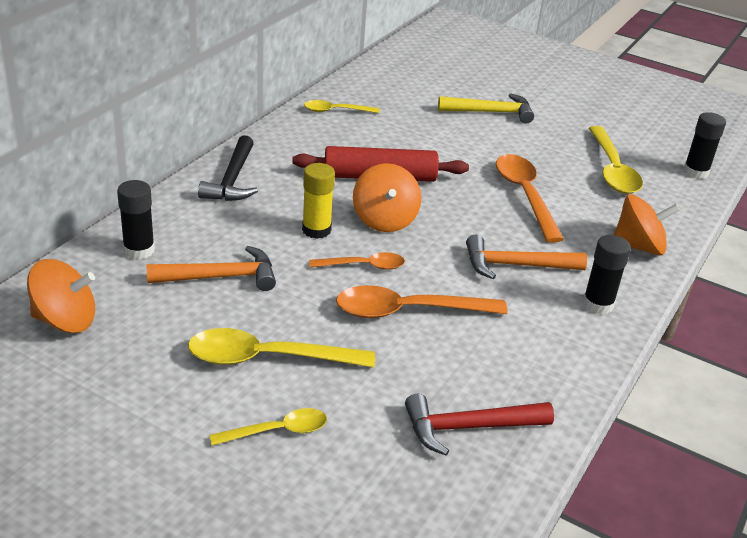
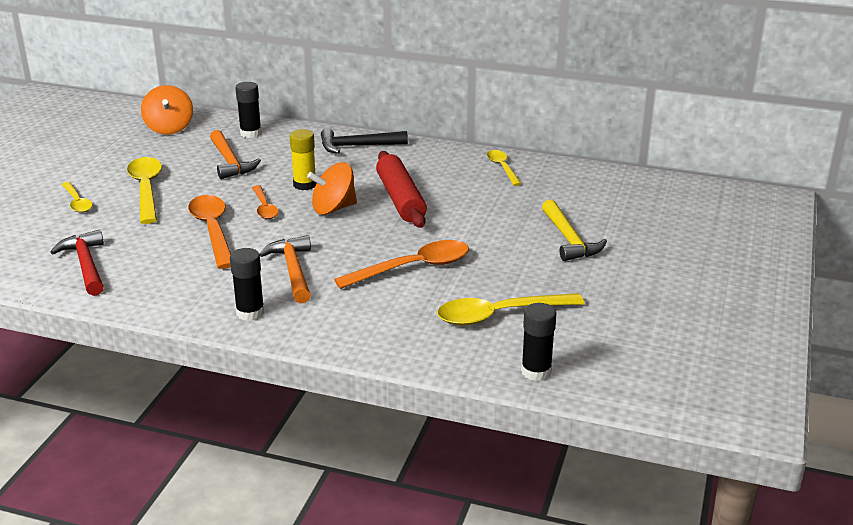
camera: 80 degrees right, 5 degrees down
orange spinning top [614,194,680,256] -> none

